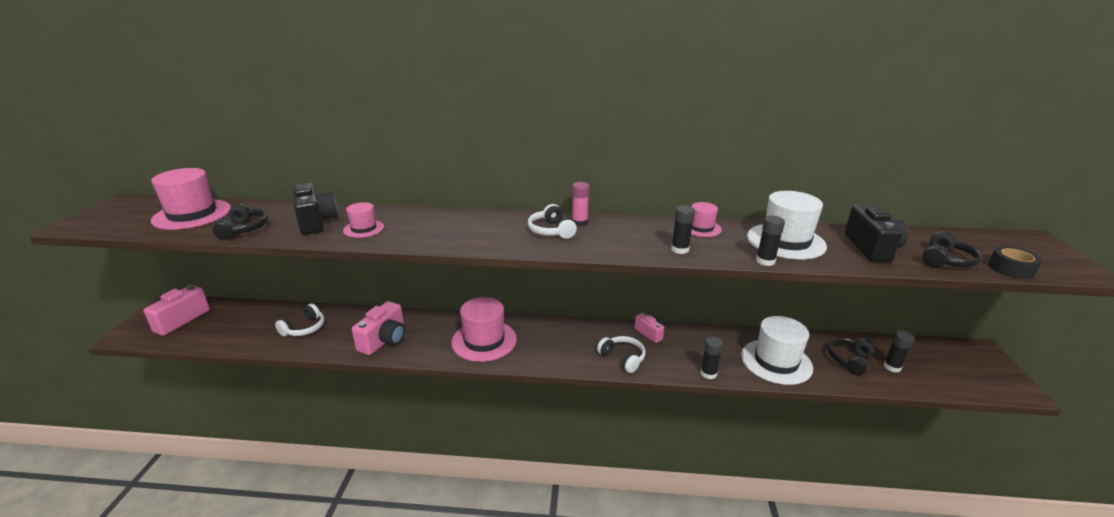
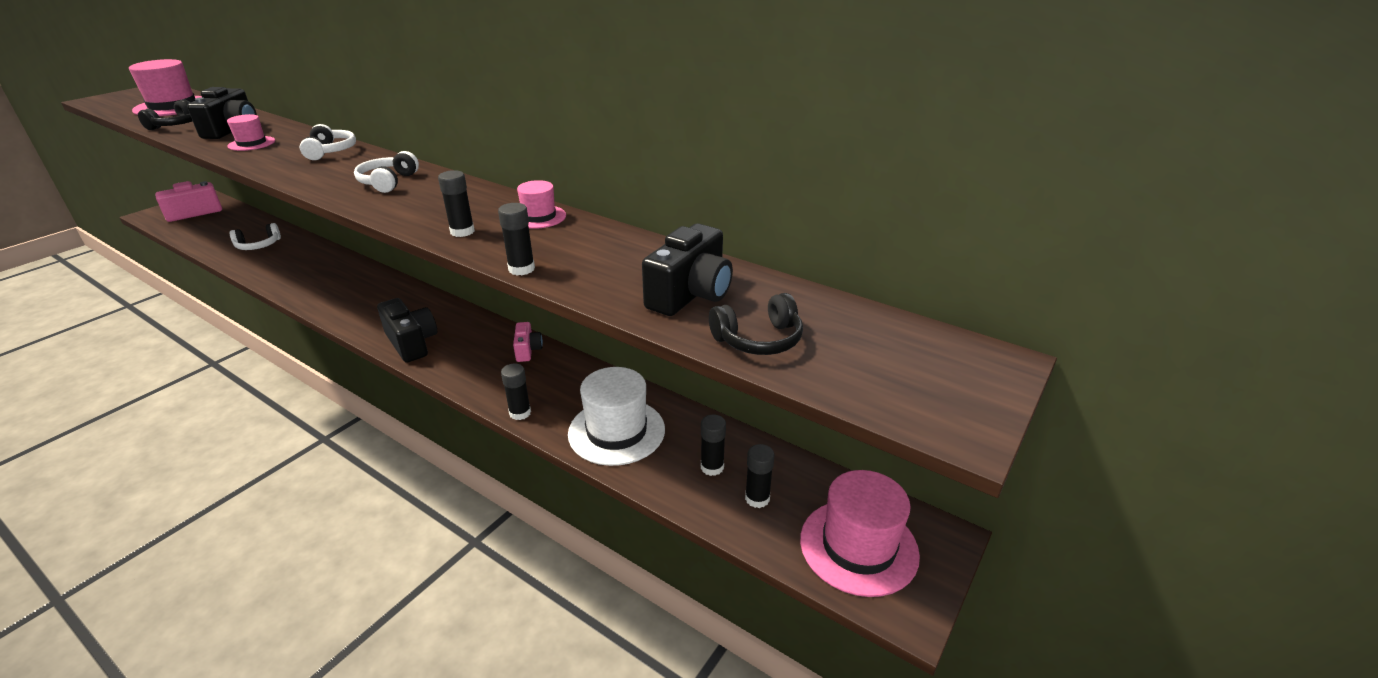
camera: 30 degrees right, 5 degrees up
pink camera [352,301,405,355] -> none
pink hat [451,297,517,362] -> pink hat moved to [800,470,920,597]
pink glue stick [572,182,589,227] -> none
white headphones [597,336,645,373] -> white headphones moved to [300,124,356,160]
white hat [747,191,827,260] -> none
black headphones [828,338,875,375] -> black glue stick [701,415,726,476]
black tape [988,246,1042,279] -> none
none -> black camera [377,298,437,363]

